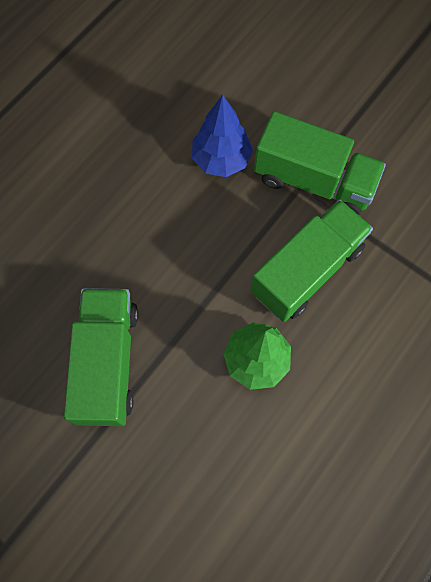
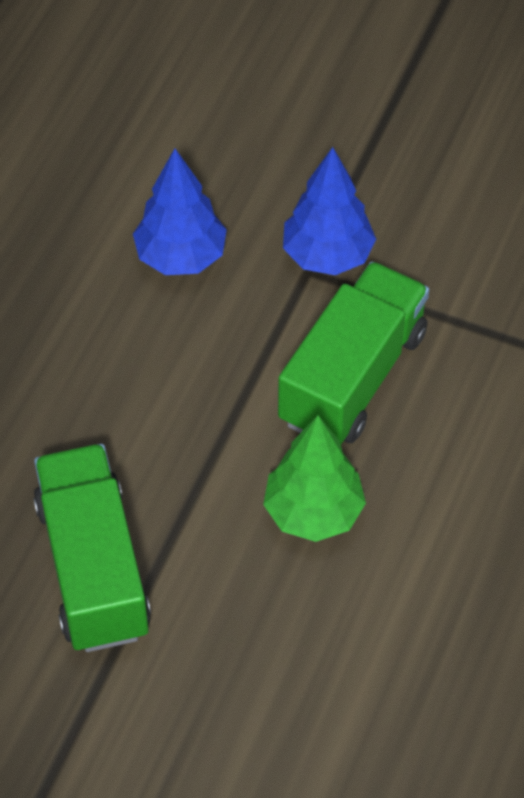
camera: 15 degrees left, 15 degrees down
green truck [254,111,386,215] -> blue tree [283,147,376,275]

